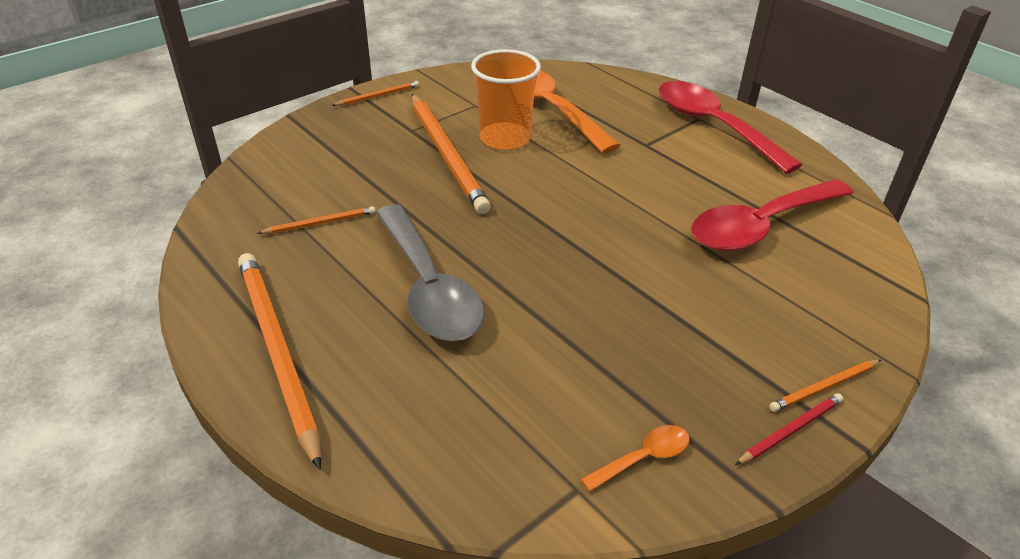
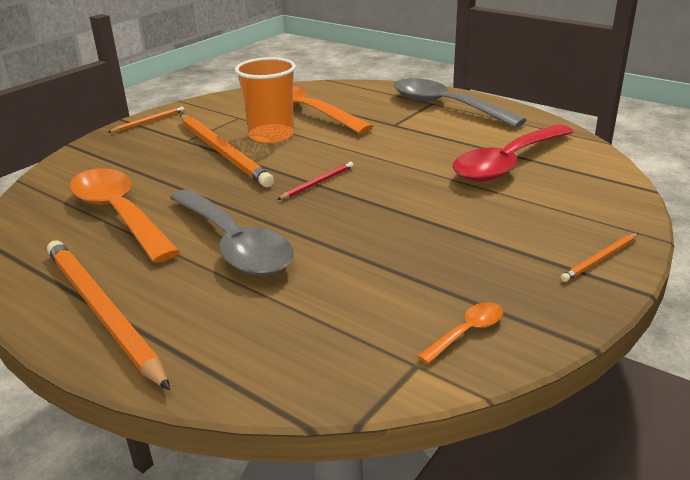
camera: 10 degrees left, 10 degrees down
orange pencil [258,206,376,234] -> orange spoon [70,168,180,263]
red spoon [659,81,802,174] -> grey spoon [393,78,526,128]
red pencil [735,393,843,465] -> red pencil moved to [277,162,354,200]

